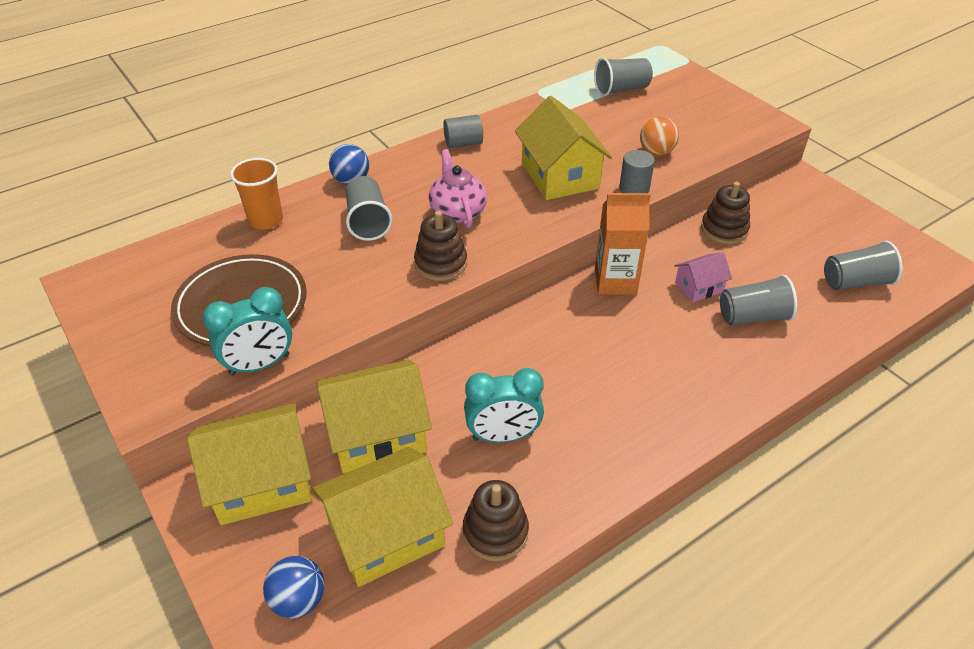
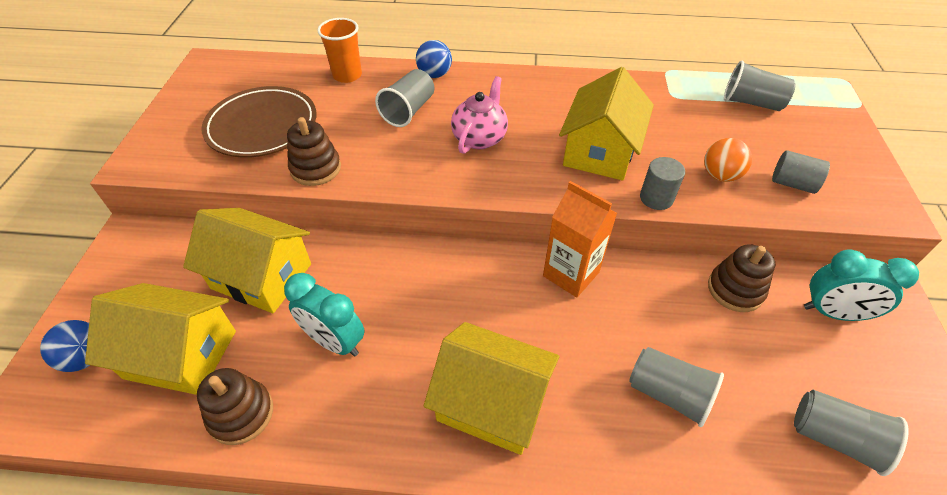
camera: 40 degrees right, 5 degrees up
yellow house [187,403,312,525] -> yellow house moved to [424,322,559,455]
turquoise clock [203,287,292,376] -> turquoise clock moved to [804,250,919,321]
brown stacking toy [414,211,467,281] -> brown stacking toy moved to [287,117,341,186]
grey cylinder [443,115,483,148] -> grey cylinder moved to [772,150,830,194]
pink house [674,252,732,302] -> none

